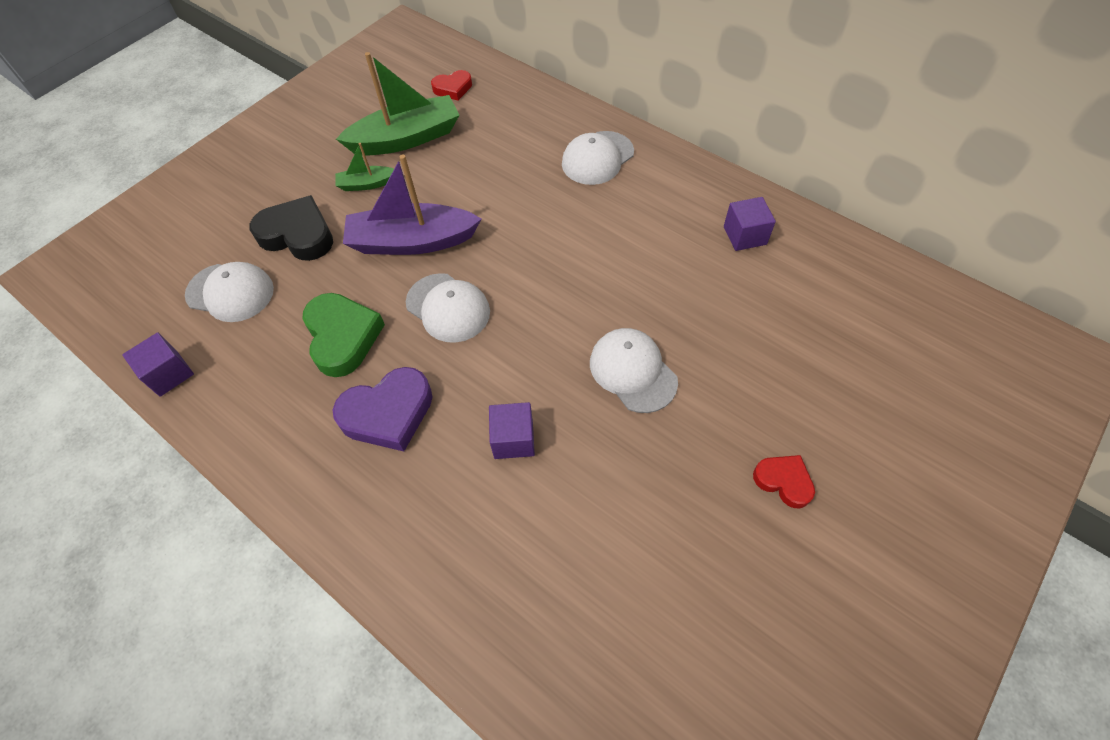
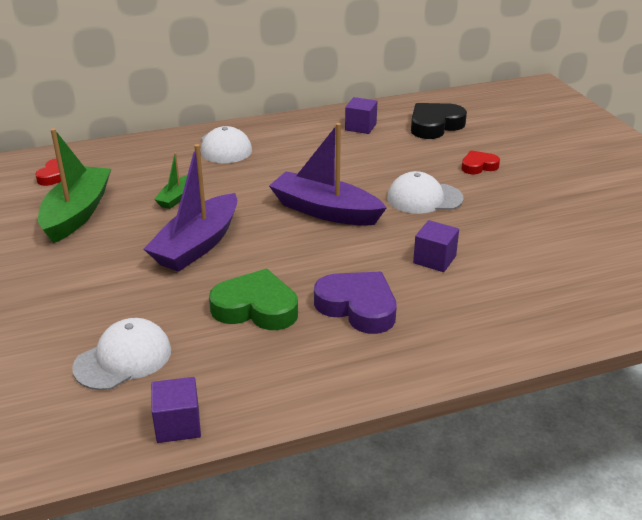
camera: 60 degrees left, 25 degrees down
black heart [250,195,333,261] -> black heart moved to [411,103,467,139]
purple heart [333,367,432,451] -> purple heart turned 60 degrees counterclockwise [314,272,397,334]
green boat [335,143,394,191] -> green boat moved to [154,153,187,209]
white cap [406,273,490,343] -> none
red heart [753,455,815,508] -> red heart moved to [462,150,500,174]
none -> purple boat [269,123,387,226]

